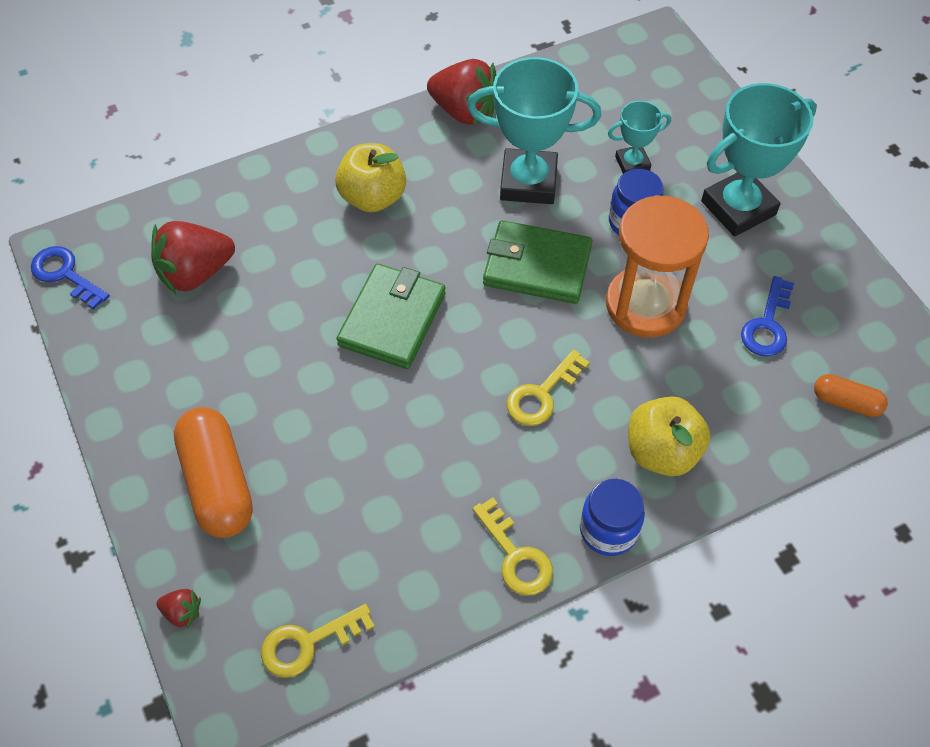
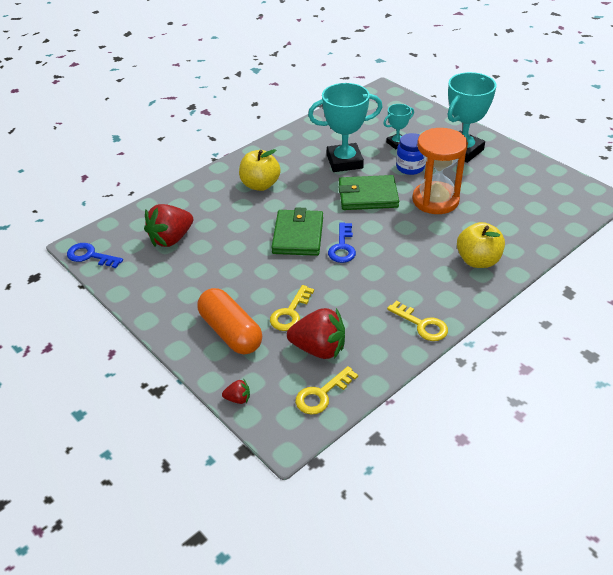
camera: 15 degrees left, 15 degrees down
red strawberry [427,59,496,126] -> red strawberry moved to [287,308,345,359]
yellow key [507,350,590,426] -> yellow key moved to [270,285,314,331]
blue jar [580,479,645,556] -> none
blue key [741,276,794,357] -> blue key moved to [328,222,356,263]
orange capsule [814,374,888,417] -> none

